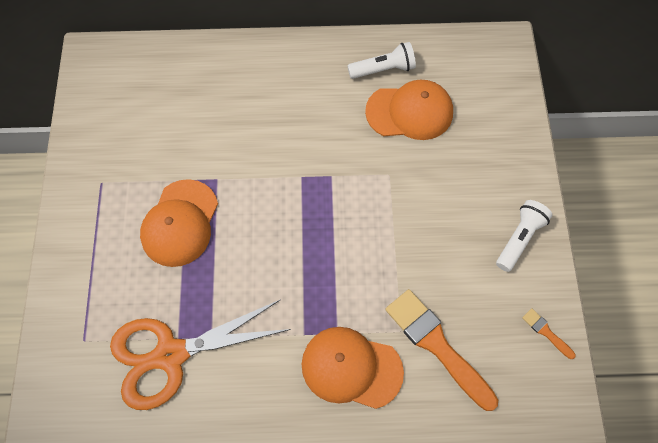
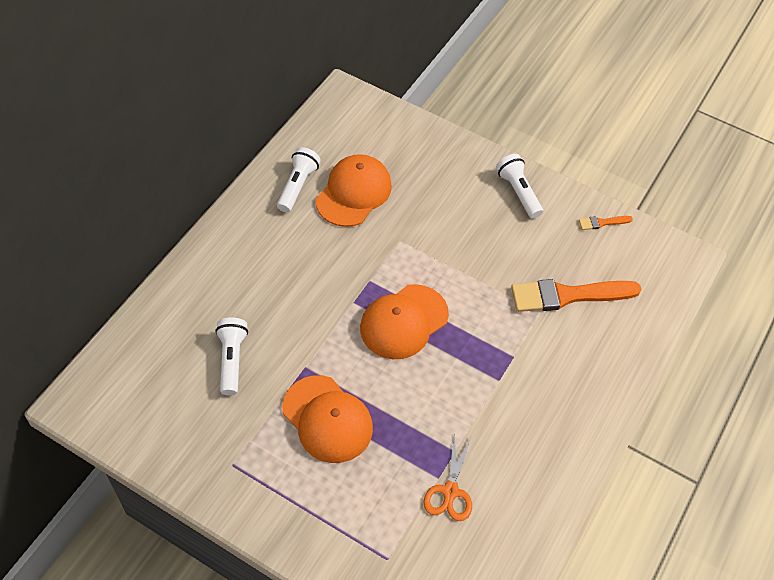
camera: 60 degrees left, 10 degrees down
orange scissors [110,299,291,410] -> orange scissors [423,432,472,521], size x0.51
orange cap [302,327,404,409] -> orange cap moved to [360,284,449,359]
none -> white flashlight [215,317,248,395]

